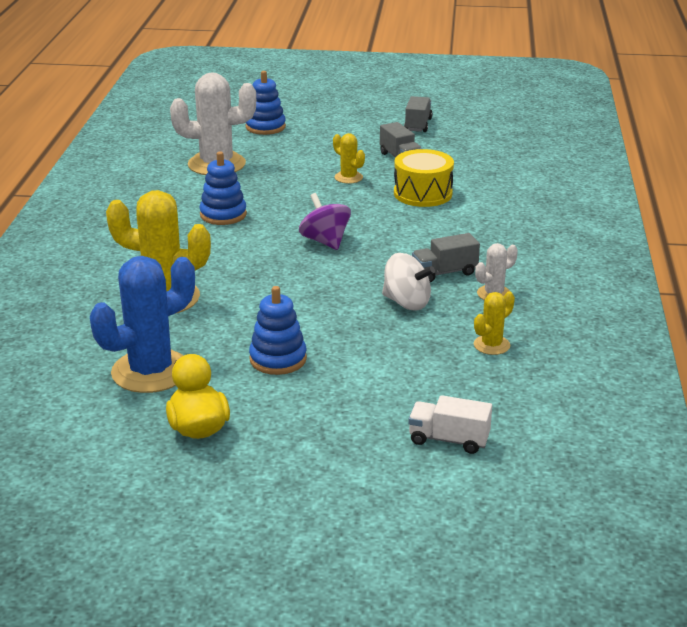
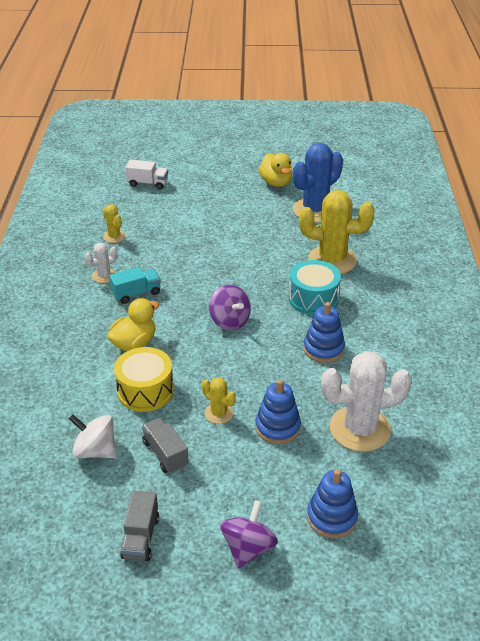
camera: 175 degrees right, 10 degrees up
blue stacking toy [249,286,307,375] -> blue stacking toy moved to [255,379,301,444]
white spinning top [382,253,435,310] -> white spinning top moved to [69,414,117,458]
grey truck [412,233,480,282] -> turquoise truck [109,267,161,304]
yellow cactus [474,292,515,355] -> yellow cactus turned 75 degrees counterclockwise [103,204,126,243]
none -> yellow duck [107,298,159,351]
none -> purple spinning top [220,500,278,569]
none -> turquoise drum [289,260,341,315]

